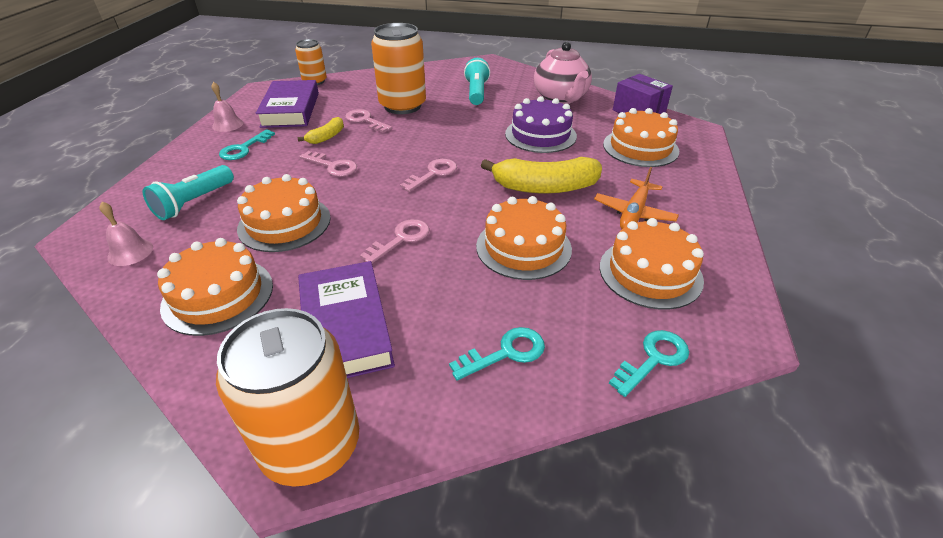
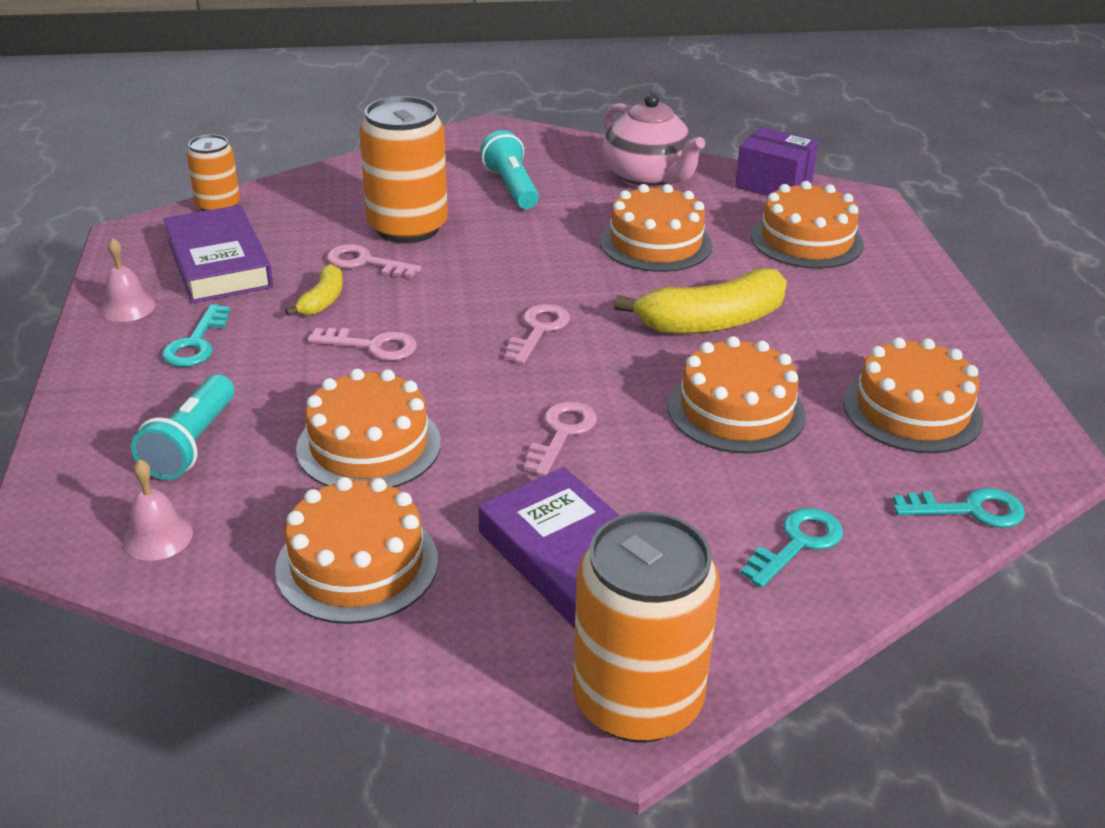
camera: 20 degrees left, 5 degrees down
purple cake [505,96,577,153] -> orange cake [600,184,713,272]
orange plane [594,167,679,229] -> none
turquoise key [609,330,689,397] -> turquoise key turned 60 degrees clockwise [893,488,1025,528]

